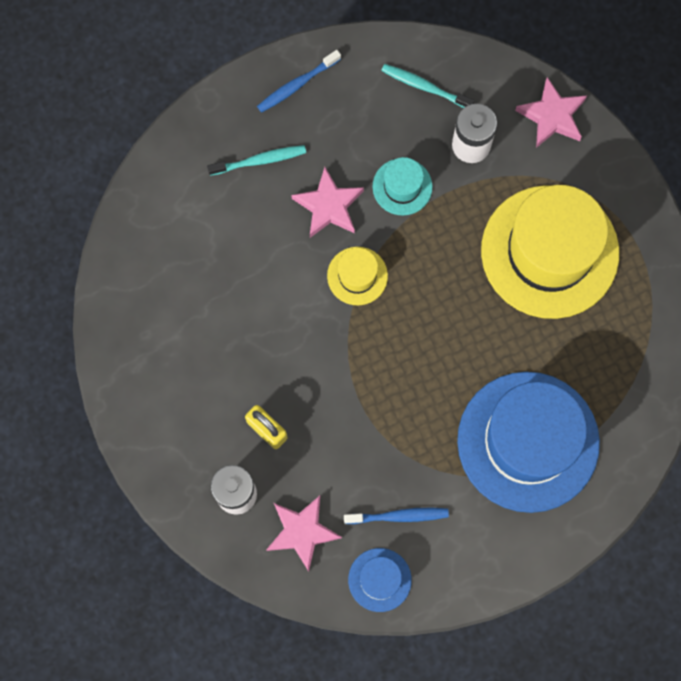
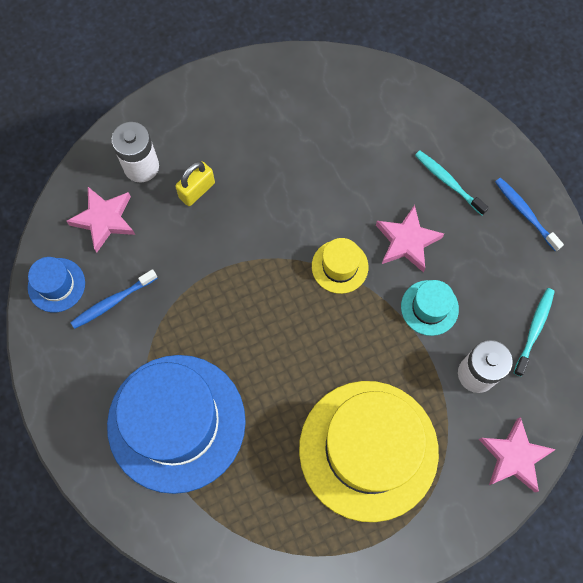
camera: 90 degrees right, 5 degrees down
turquoise toothbrush [207,145,306,176] -> turquoise toothbrush turned 150 degrees clockwise [415,150,489,215]
blue toothbrush [344,508,449,524] -> blue toothbrush turned 60 degrees clockwise [70,269,157,329]

